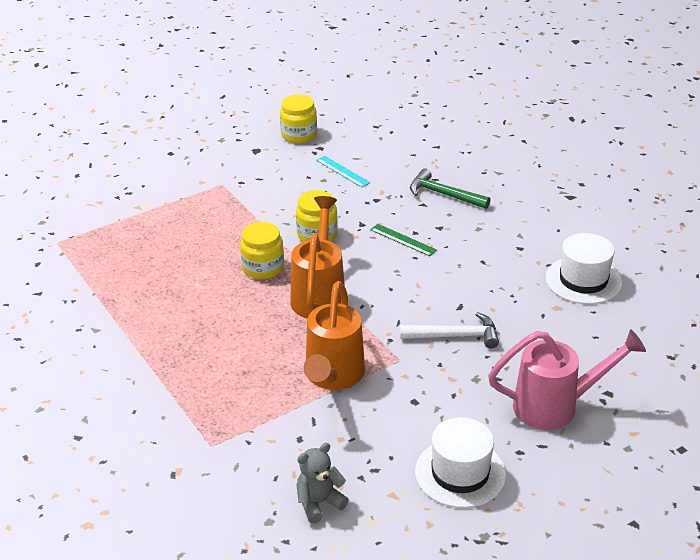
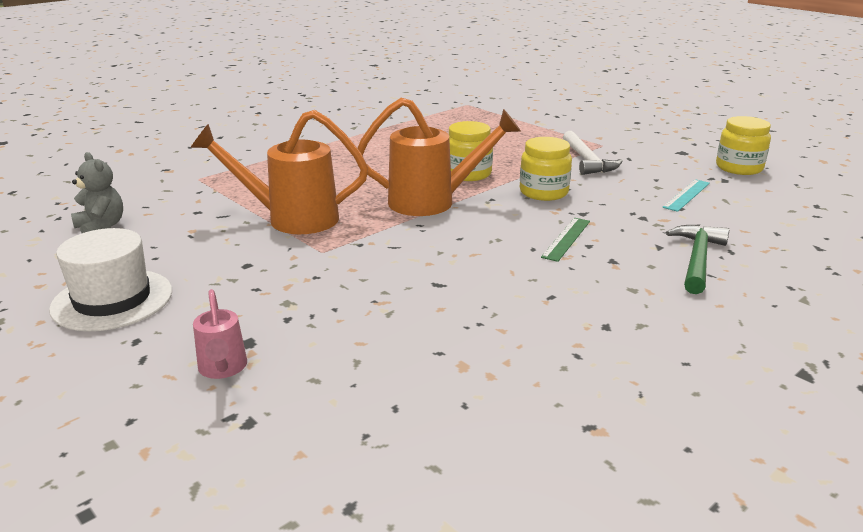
camera: 80 degrees right, 10 degrees down
white hammer [400,312,499,348] -> white hammer moved to [563,131,623,175]
pink watering can [488,329,646,430] -> pink watering can [193,289,247,379], size x0.51
white hat [546,233,622,304] -> none

